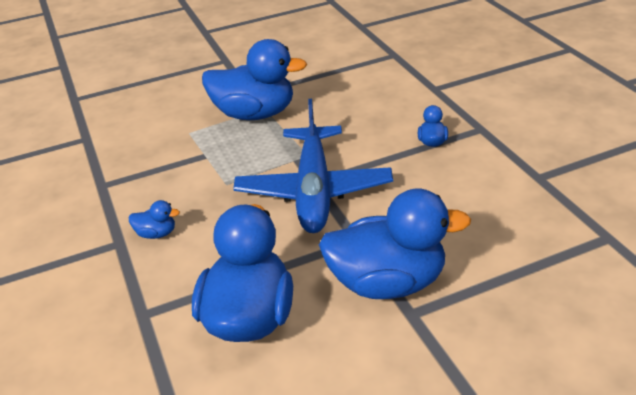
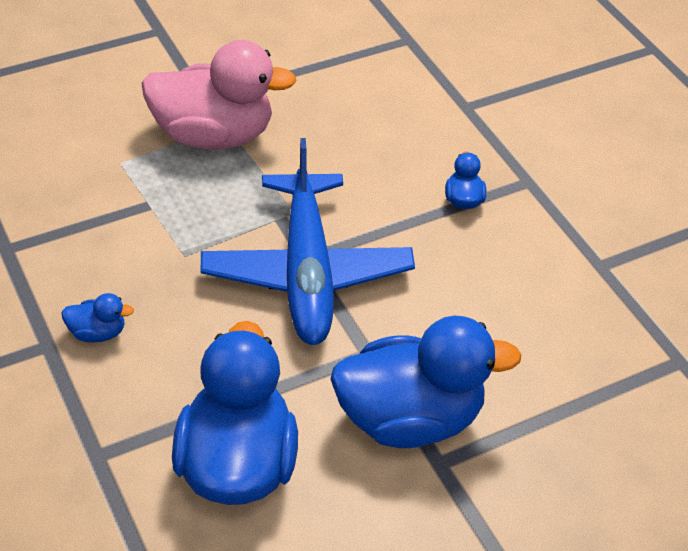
camera: 10 degrees left, 10 degrees up
blue duck [202,39,307,120] -> pink duck [141,40,297,149]

